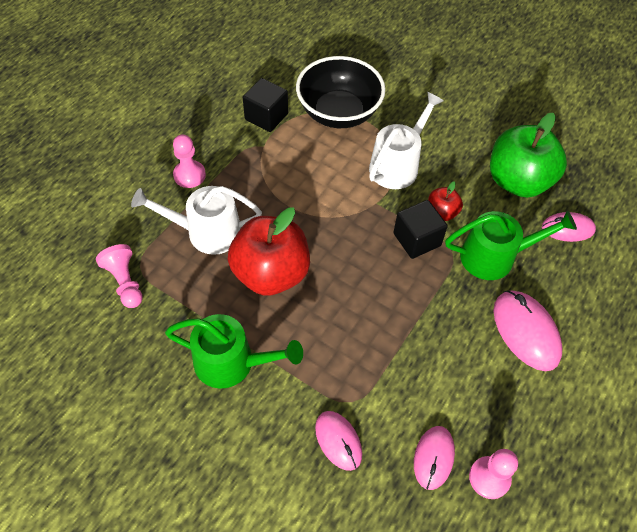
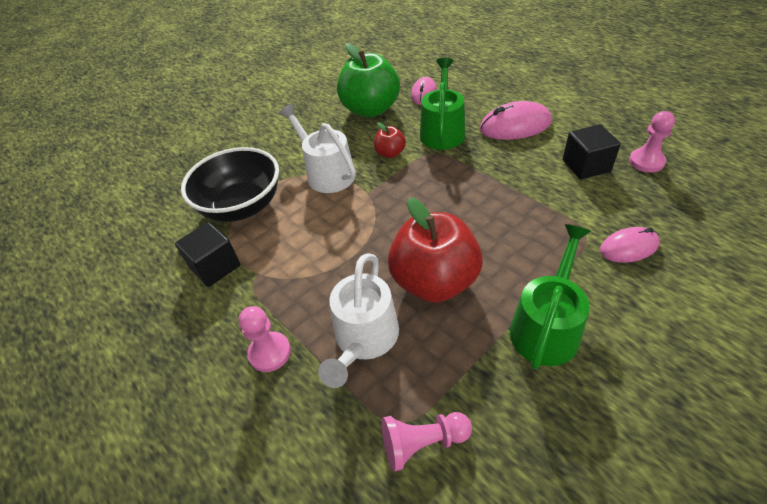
camera: 70 degrees left, 10 degrees down
black cube [393,200,448,259] -> black cube moved to [563,124,621,179]
pink mouse [414,426,455,490] -> none

